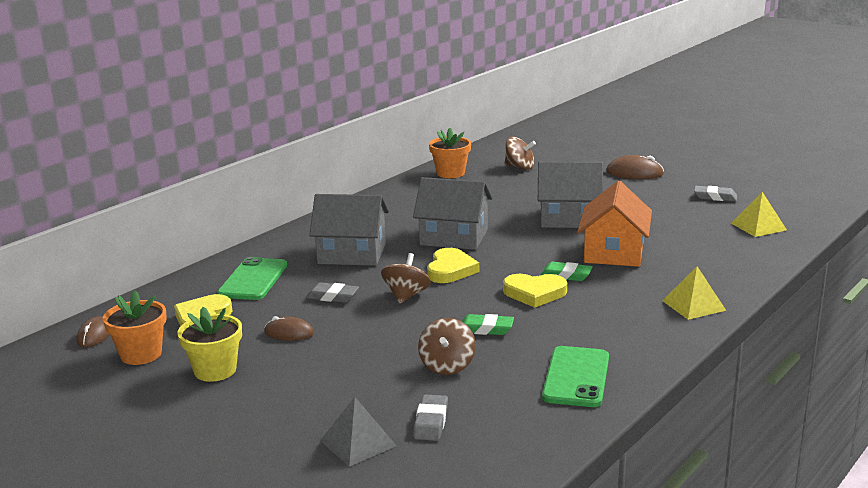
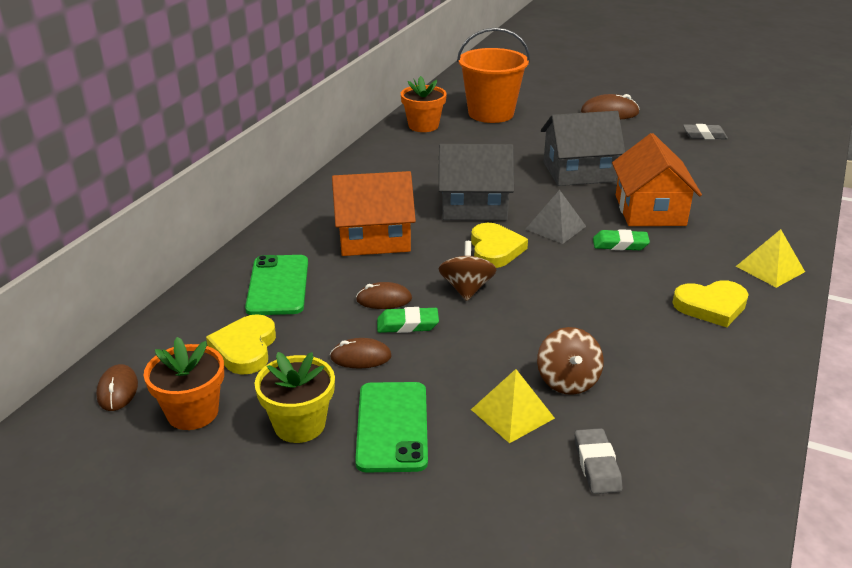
camera: 15 degrees left, 10 degrees up
grey eraser [306,282,359,303] -> brown mouse [356,282,412,309]
grey house [309,194,389,266] -> orange house [332,171,416,256]
grey pyramid [320,397,397,467] -> grey pyramid moved to [526,190,586,244]
green eraser [462,314,514,335] -> green eraser moved to [377,307,439,333]
yellow heart [503,274,567,308] -> yellow heart moved to [672,280,749,327]
brown spinning top [505,137,536,170] -> orange bucket [457,28,530,123]
green phone [542,346,609,407] -> green phone moved to [355,382,428,472]
yellow pyramid [731,192,787,237] -> yellow pyramid moved to [471,369,555,443]

